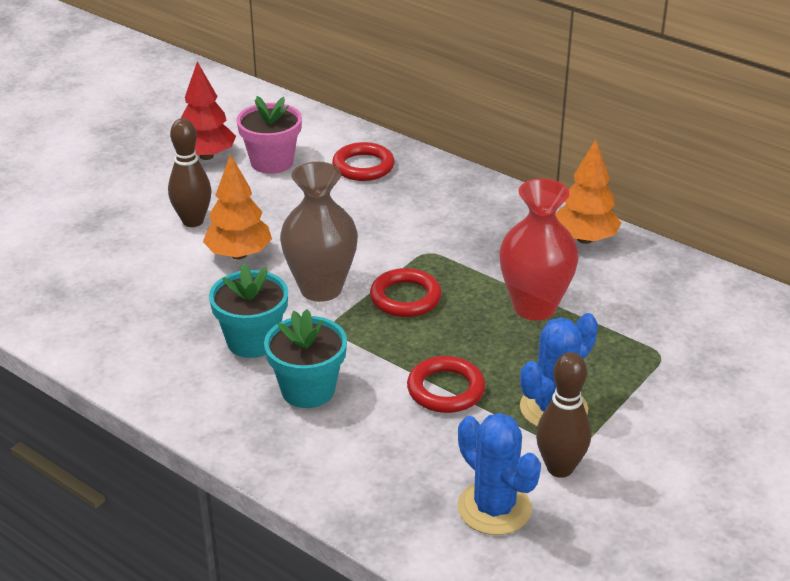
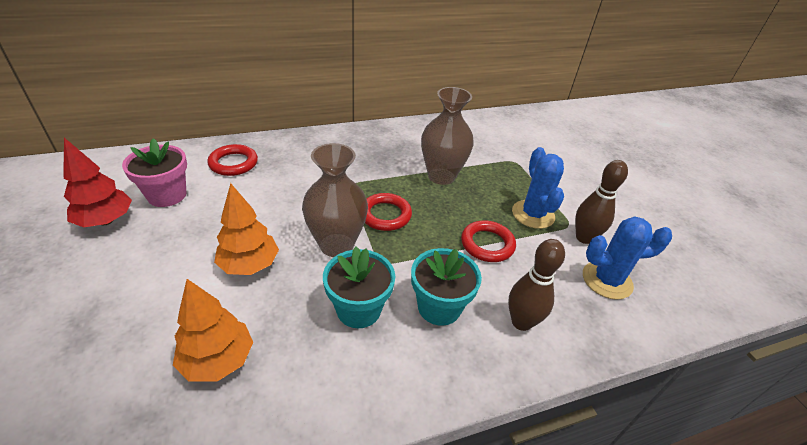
camera: 60 degrees left, 5 degrees up
brown bowling pin [168,118,212,227] -> brown bowling pin moved to [508,239,565,331]
red vase [499,179,579,321] -> brown vase [421,87,474,185]
orange tree [555,139,621,244] -> orange tree moved to [173,279,253,382]

